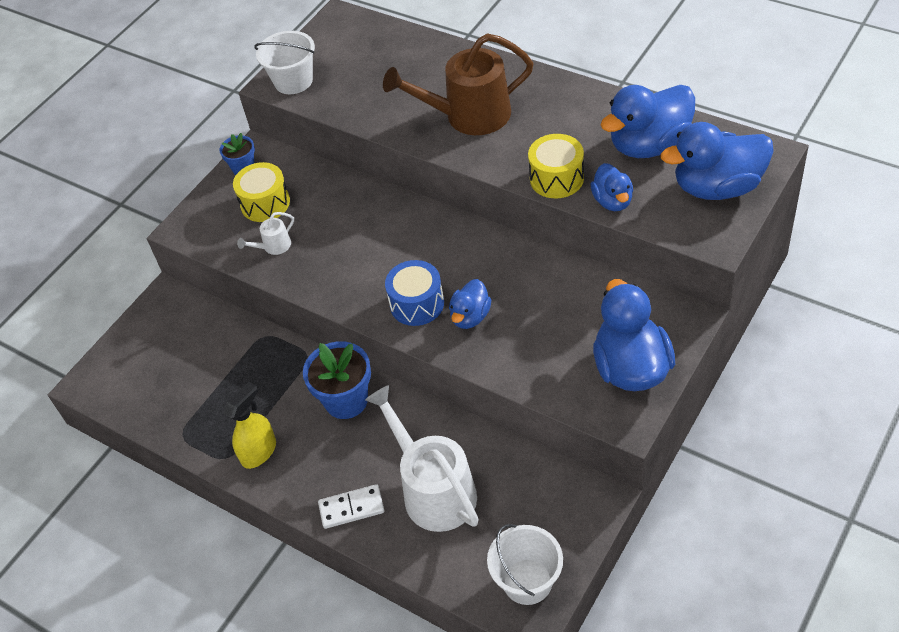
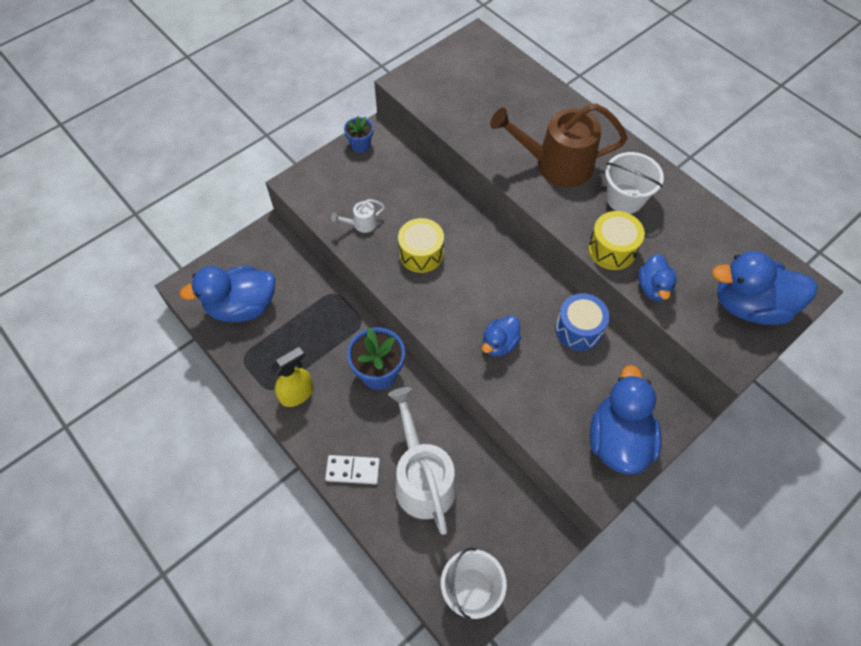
camera: 10 degrees right, 10 degrees up
yellow drum [233,162,290,222] -> yellow drum moved to [398,218,444,273]
white bucket [254,31,315,94] -> white bucket moved to [605,152,664,214]
blue drum [385,260,444,326] -> blue drum moved to [555,293,609,351]
blue duck [600,85,695,158] -> blue duck moved to [179,266,275,322]

